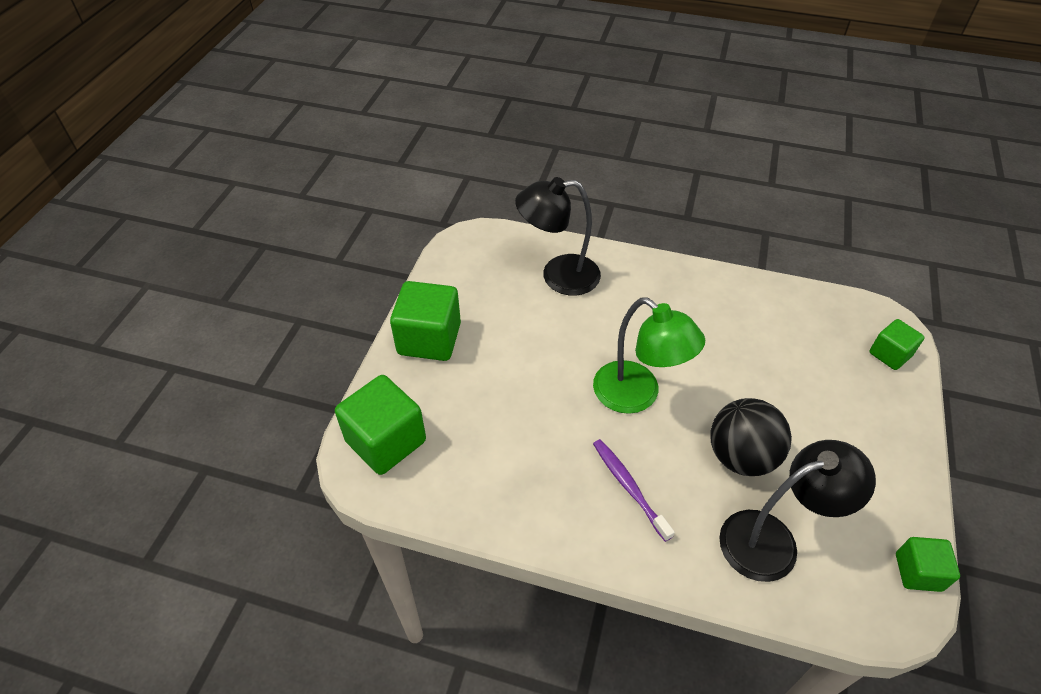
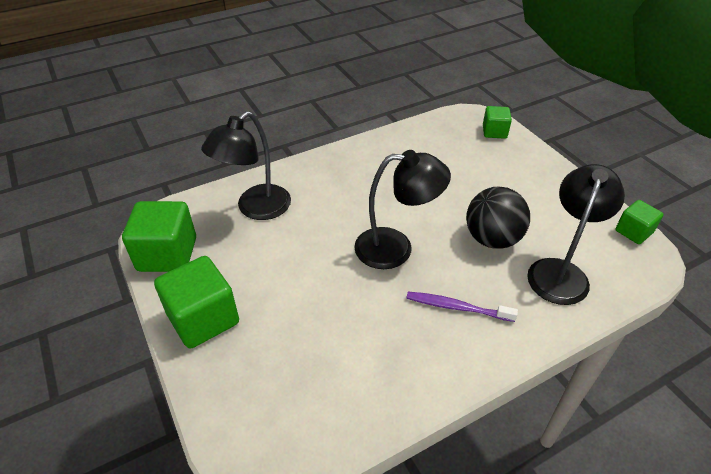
camera: 45 degrees left, 5 degrees down
green cube [335,375,426,475] -> green cube moved to [122,201,196,272]
green lamp [593,297,705,414] -> black lamp [354,150,451,269]

